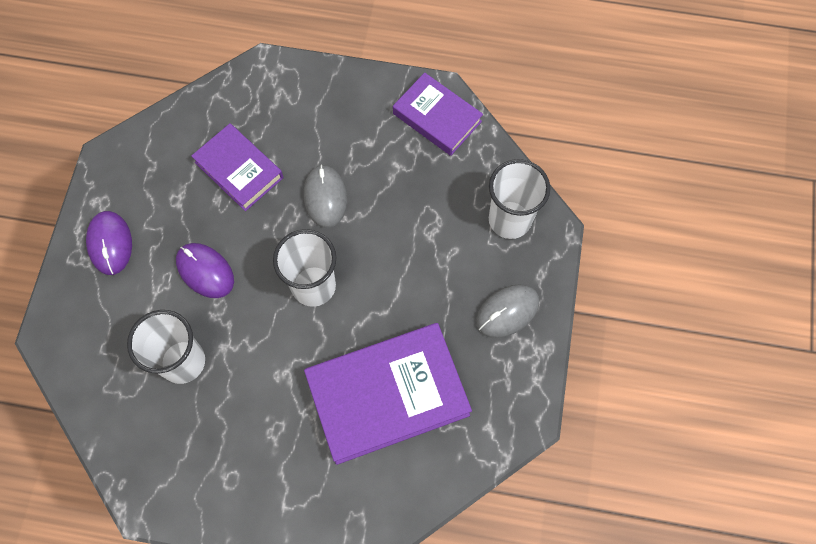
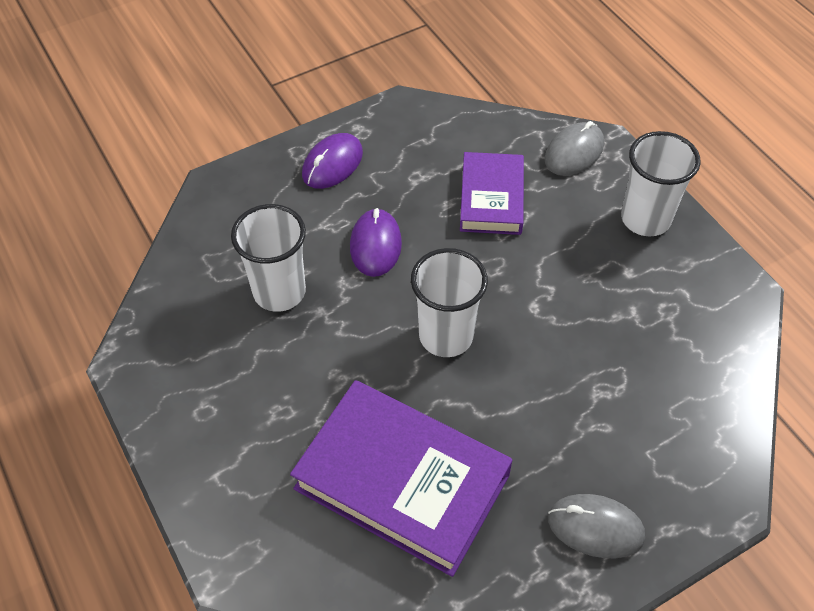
camera: 50 degrees right, 15 degrees down
grey mouse [304,165,347,228] -> grey mouse moved to [545,121,604,176]
purple book [393,73,483,156] -> none
white cup [489,159,550,239] -> white cup moved to [621,131,701,236]

